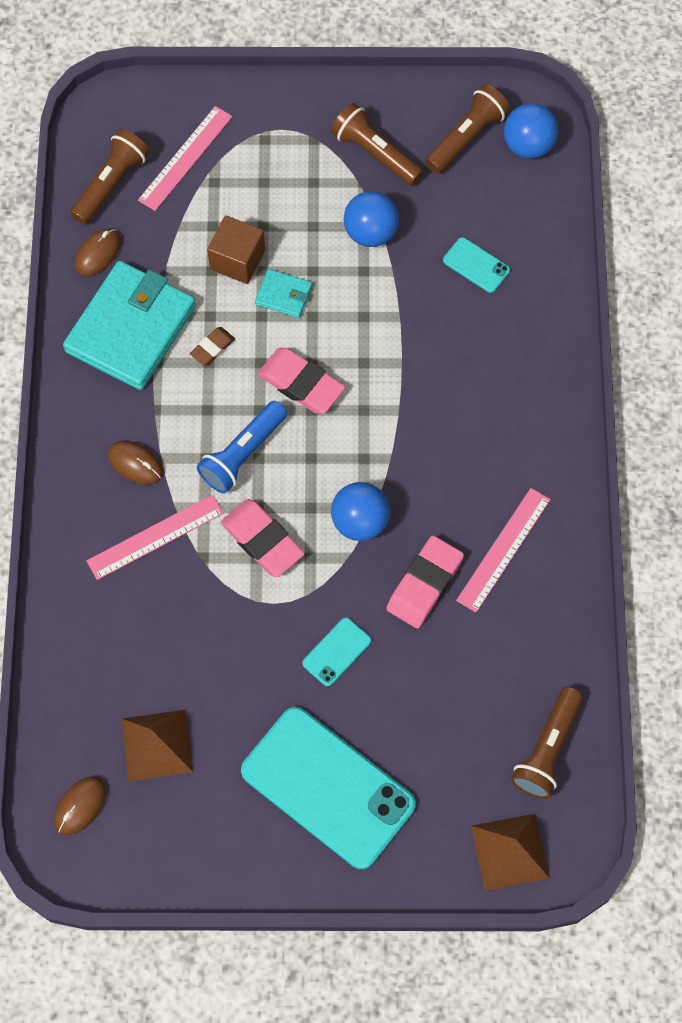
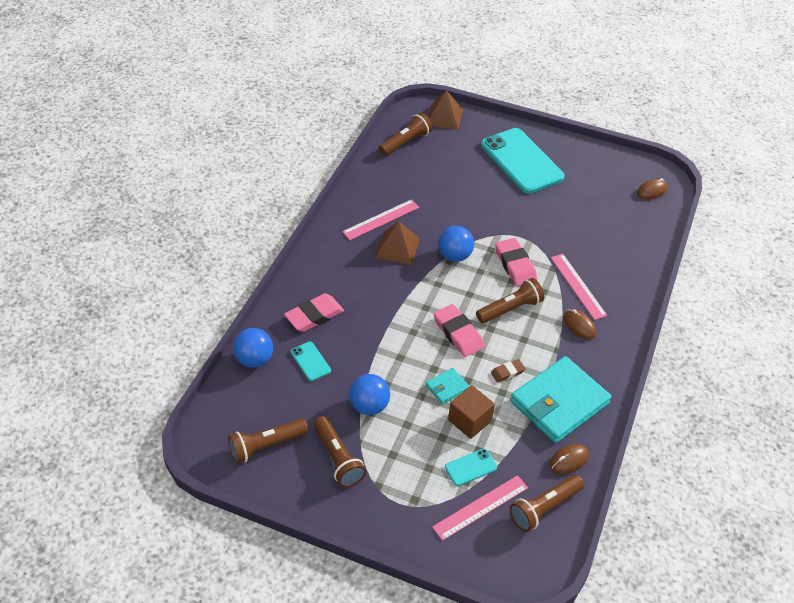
camera: 160 degrees left, 20 degrees down
pink ruler [86,495,224,580] -> pink ruler turned 75 degrees clockwise [551,254,607,320]
brown pyramid [122,709,193,781] -> brown pyramid moved to [375,221,420,265]
blue flashlight [197,401,287,494] -> brown flashlight [476,278,544,323]
turquoise wallet [255,269,312,318] -> turquoise wallet turned 75 degrees counterclockwise [426,368,469,404]
turquoise phone [302,617,371,686] -> turquoise phone moved to [445,448,497,486]
pink eraser [386,536,464,629] -> pink eraser moved to [284,293,344,332]
blue ball [504,103,558,159] -> blue ball moved to [233,328,273,368]

